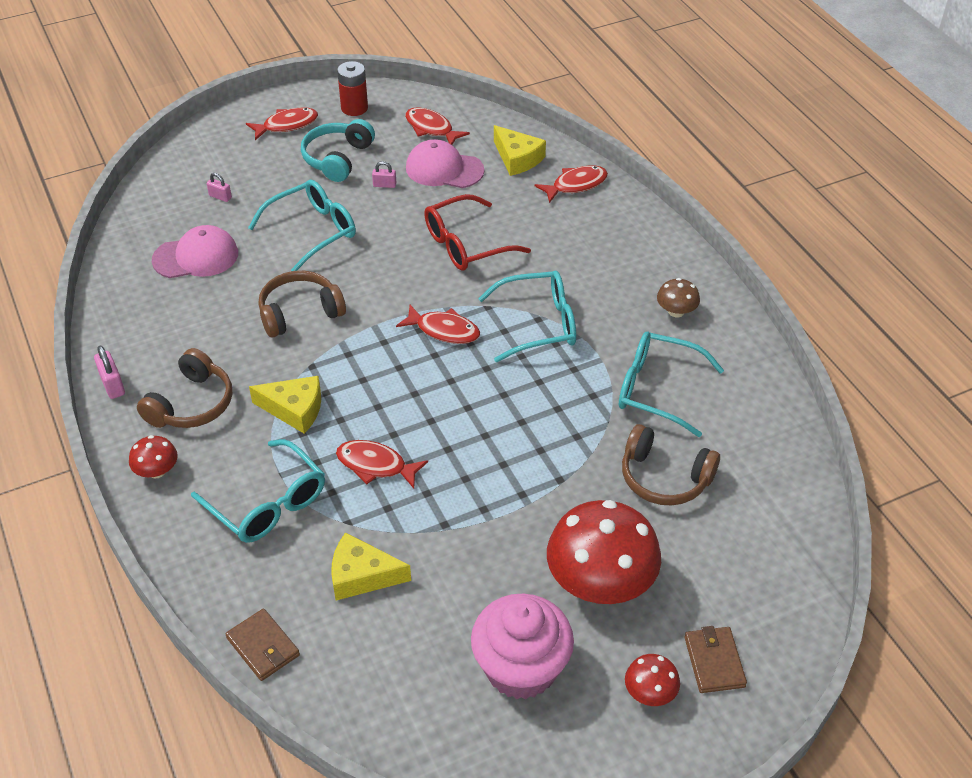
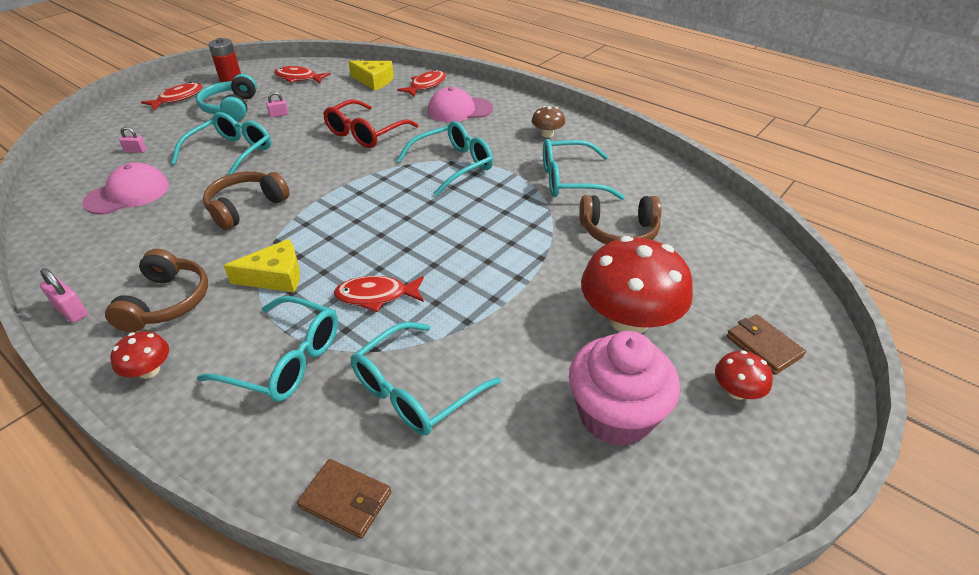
camera: 25 degrees left, 5 degrees down
yellow cheese [331,532,411,600] -> turquoise glasses [351,322,501,436]
red fish [396,305,480,344] -> none
pink cap [406,139,484,188] -> pink cap moved to [428,87,493,122]

